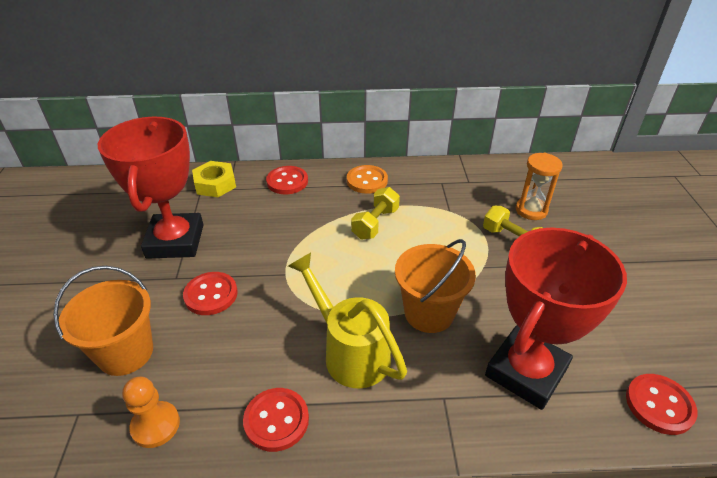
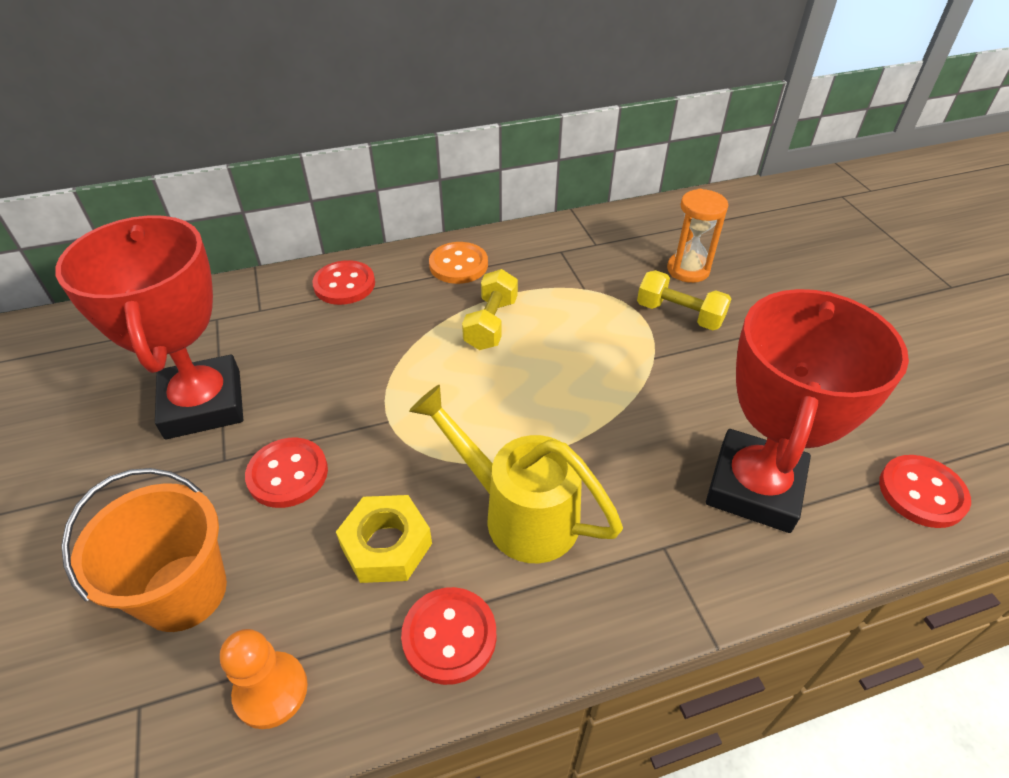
camera: 15 degrees left, 5 degrees up
yellow nut [192,161,236,197] -> yellow nut moved to [336,495,432,583]
orange bucket [395,239,476,333] -> none

